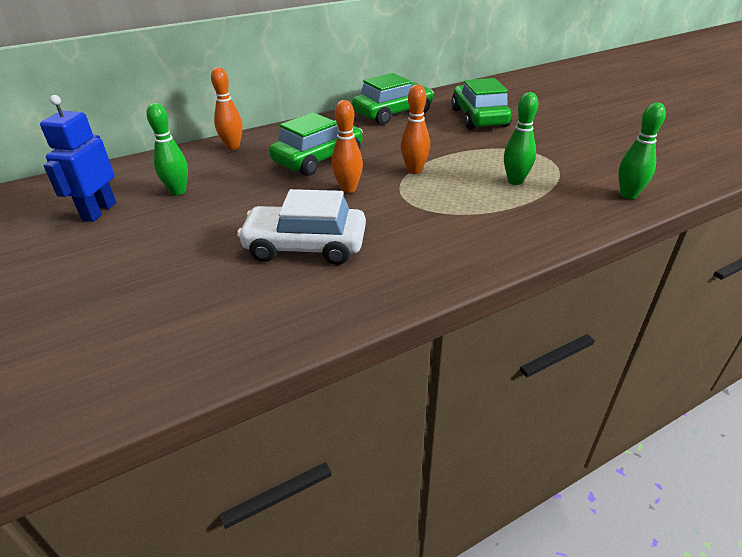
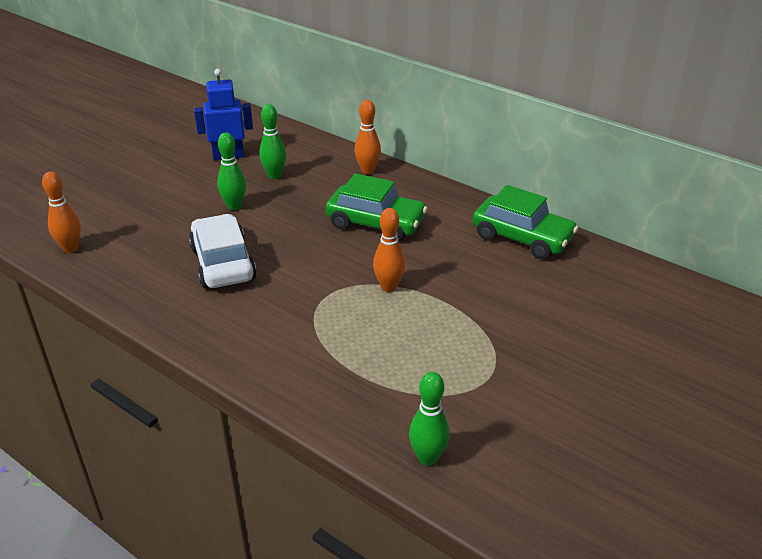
camera: 65 degrees right, 0 degrees up
orange bowling pin [332,100,363,193] -> orange bowling pin moved to [42,172,81,253]
green car [451,78,512,130] -> none
green bowling pin [504,92,538,185] -> green bowling pin moved to [217,133,246,210]

